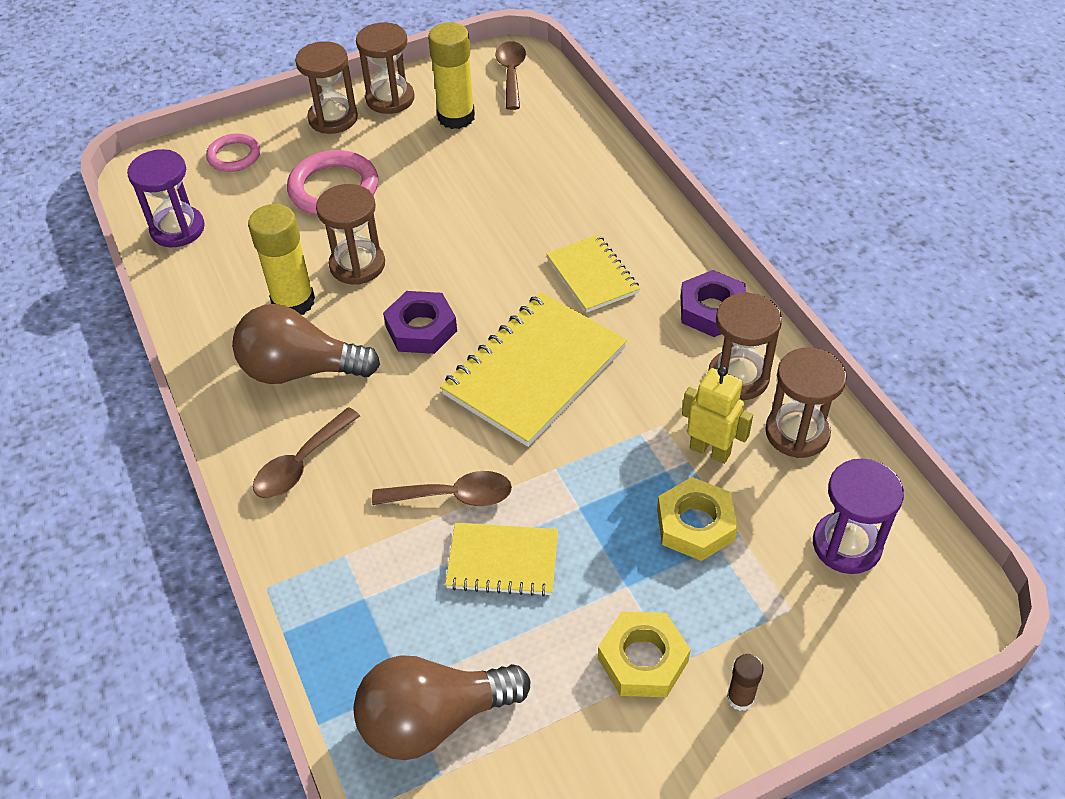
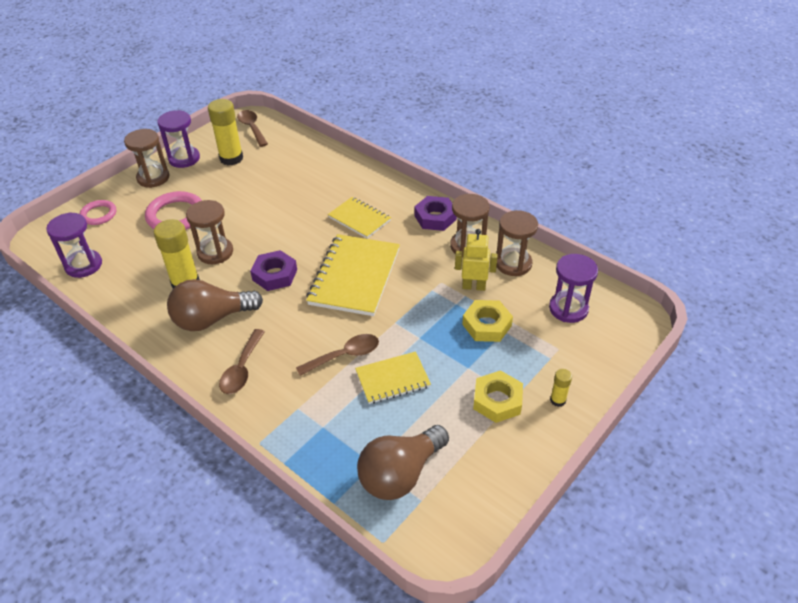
camera: 25 degrees left, 5 degrees down
brown hourglass [356,22,415,114] -> purple hourglass [157,110,200,168]
brown glue stick [727,654,764,711] -> yellow glue stick [550,369,572,407]

